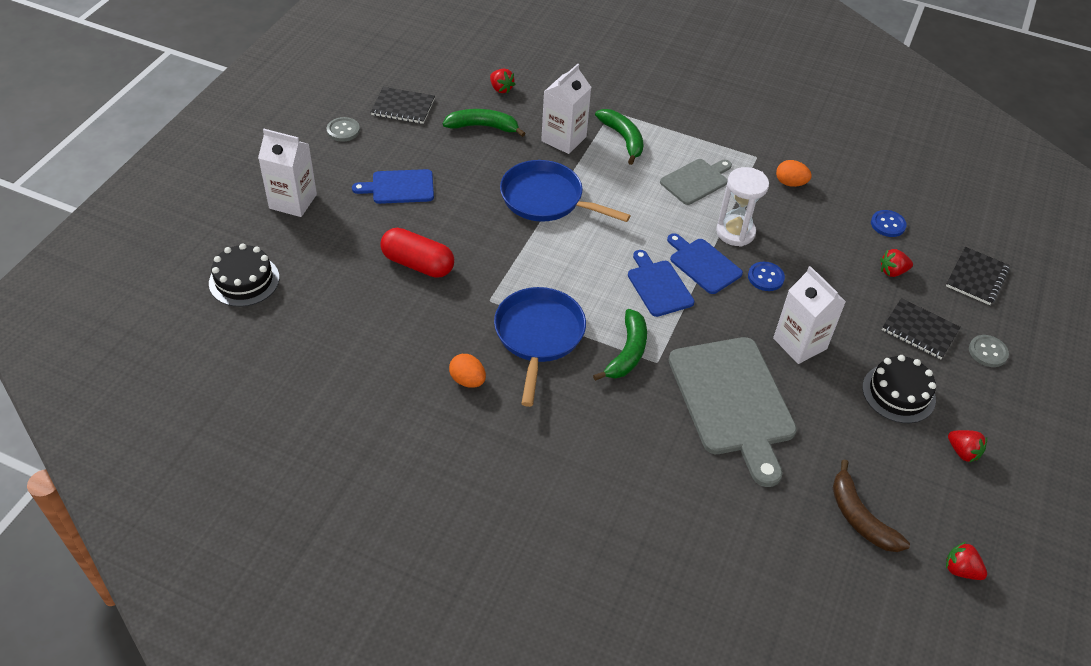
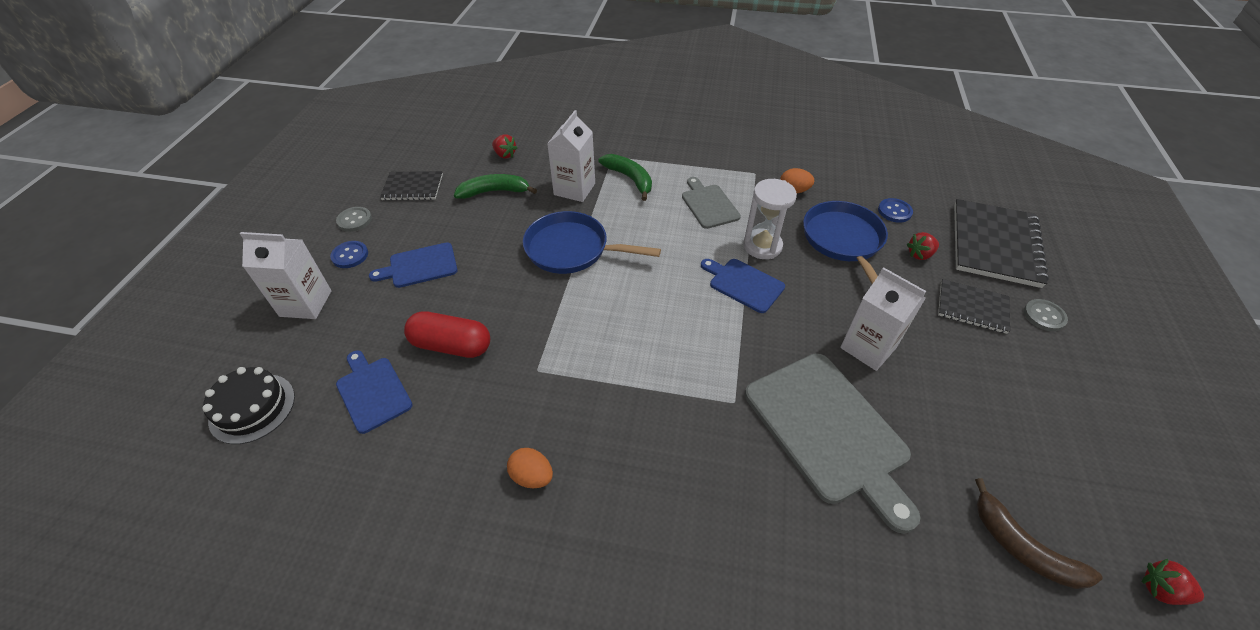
camera: 10 degrees left, 0 degrees up
blue pan [494,287,586,407] -> blue pan moved to [803,201,888,284]
green banana [593,309,647,381] -> none
blue cutting board [628,250,694,317] -> blue cutting board moved to [336,350,413,434]
grey cutting board [660,159,732,205] -> grey cutting board turned 60 degrees counterclockwise [682,177,741,229]
blue button [748,262,785,291] -> blue button moved to [330,241,368,268]
black cake [862,355,936,423] -> none
black notebook [946,247,1010,305] -> black notebook [954,199,1049,288], size x1.75
red strawberry [948,430,987,462] -> none

